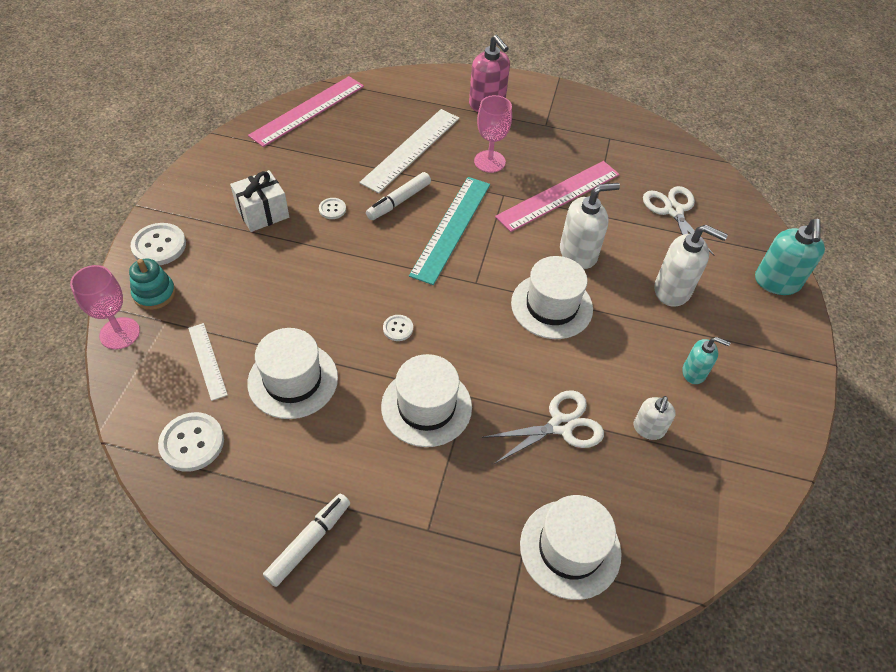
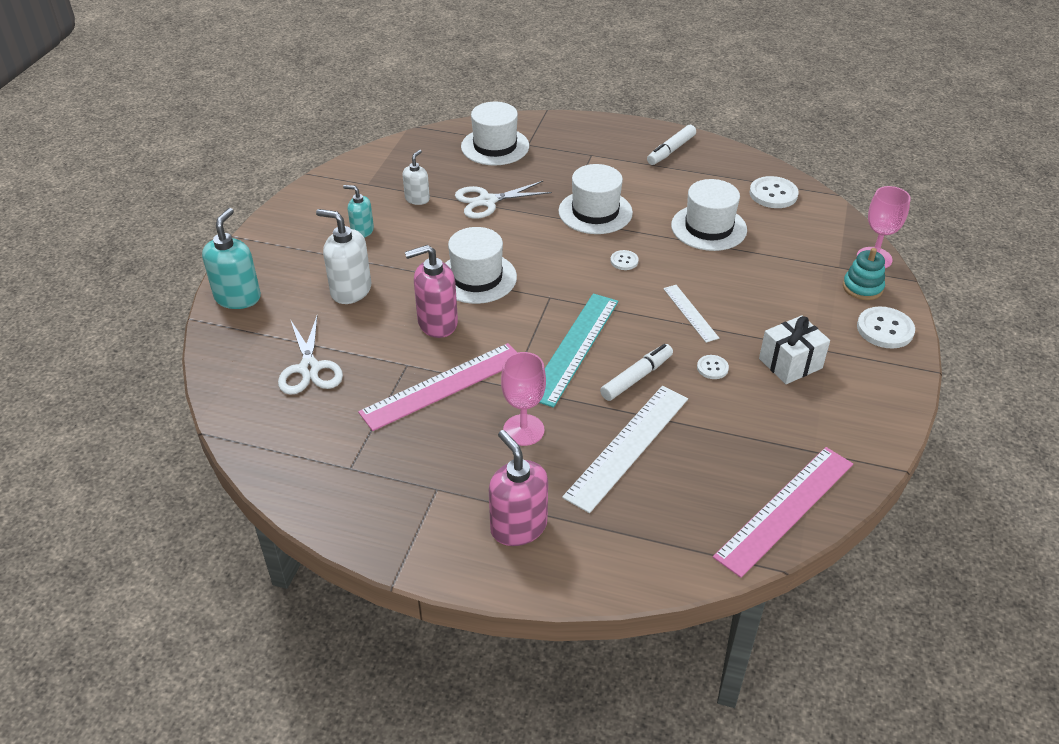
camera: 175 degrees left, 10 degrees down
white ruler [188,323,228,401] -> white ruler moved to [663,285,719,343]
white soap dispenser [560,183,620,269] -> pink soap dispenser [405,245,458,338]

